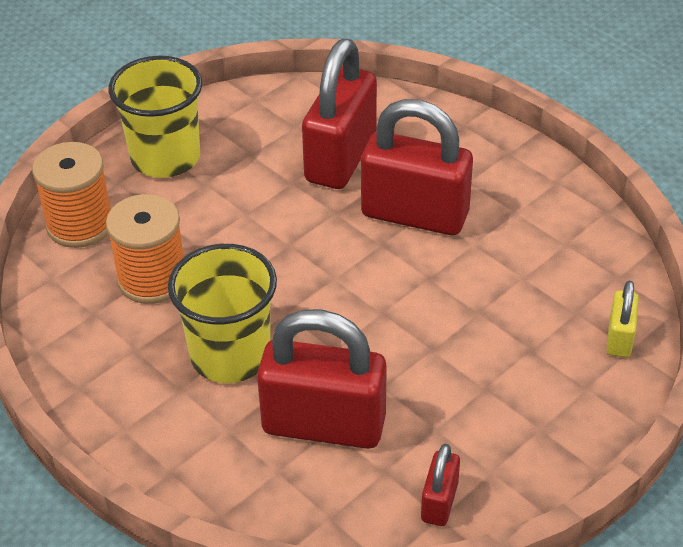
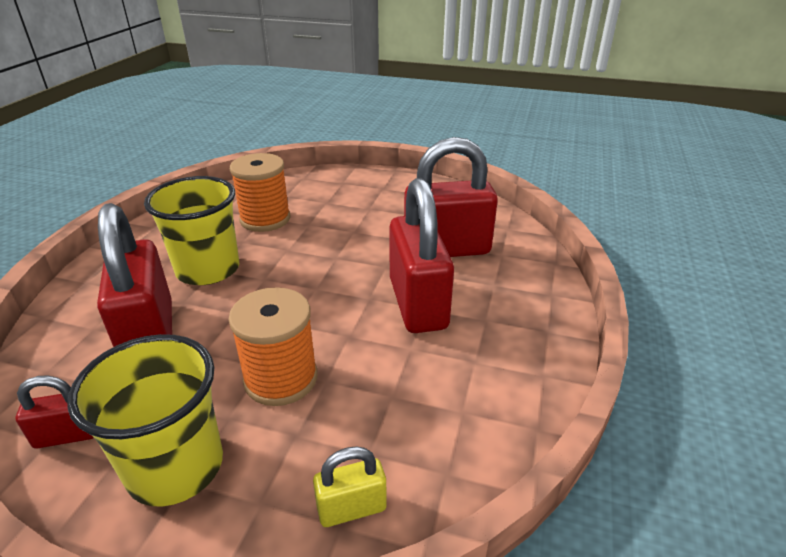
camera: 60 degrees right, 10 degrees down
orange spool [32,142,111,248] -> orange spool moved to [228,287,318,406]
yellow cup [108,56,202,178] -> yellow cup moved to [67,334,223,507]

